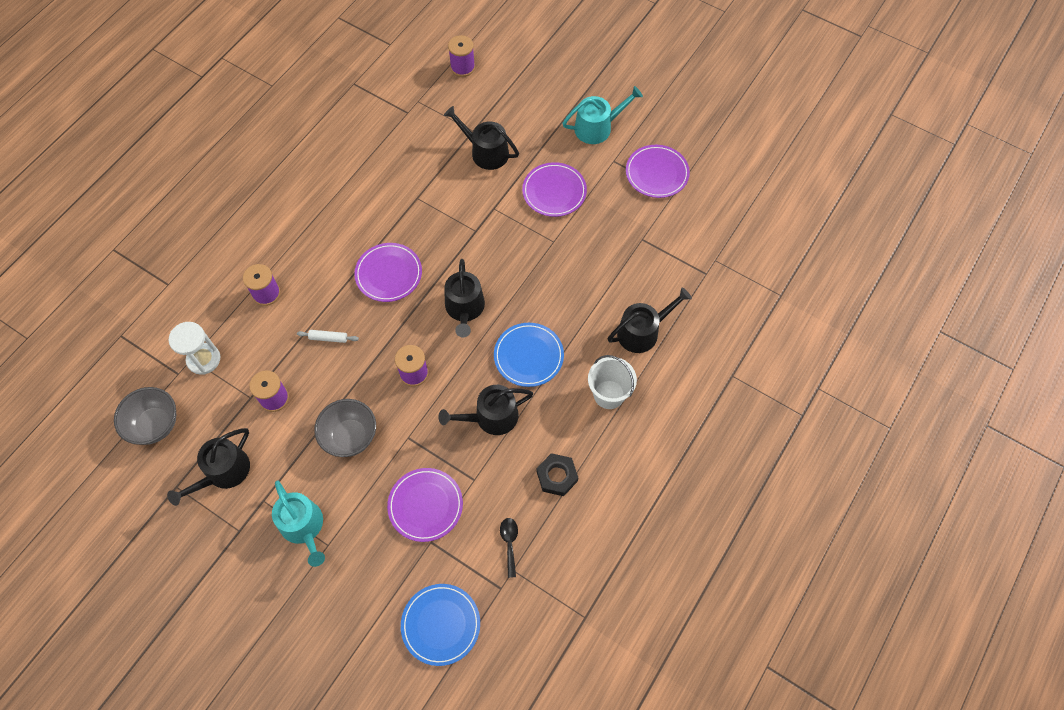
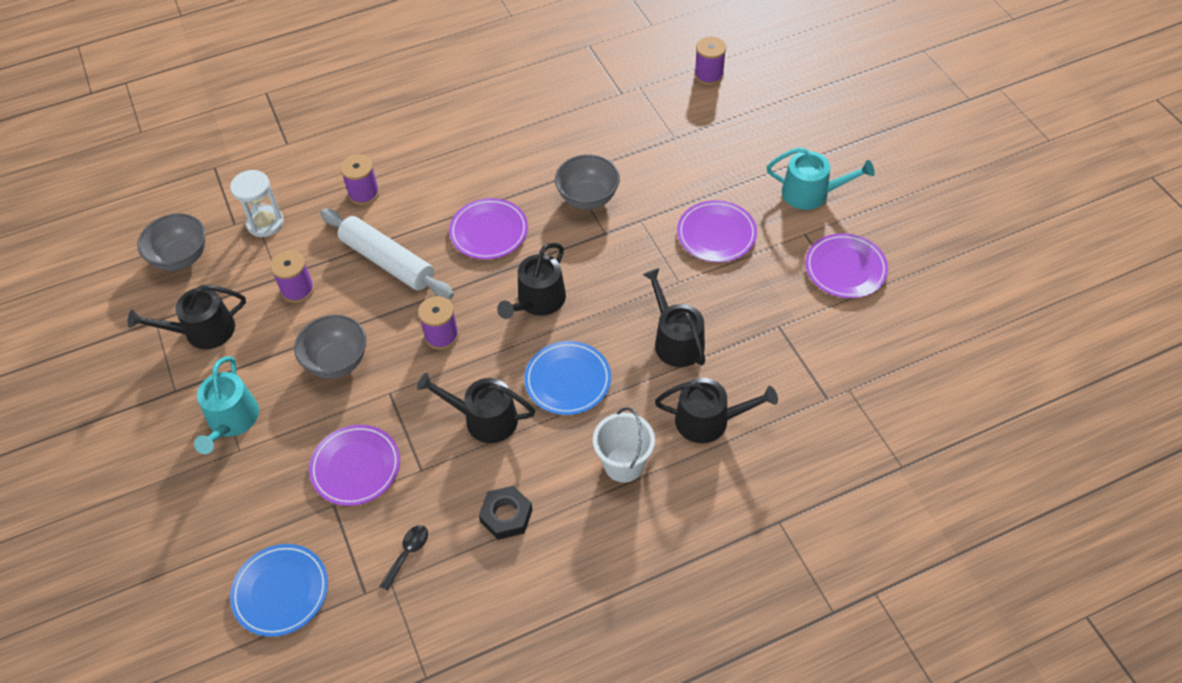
camera: 35 degrees right, 10 degrees down
white rolling pin [297,330,359,343] -> white rolling pin [320,209,454,299], size x2.48
black watering can [444,106,519,170] -> black watering can moved to [642,268,706,367]
none -> grey bowl [555,155,620,209]

